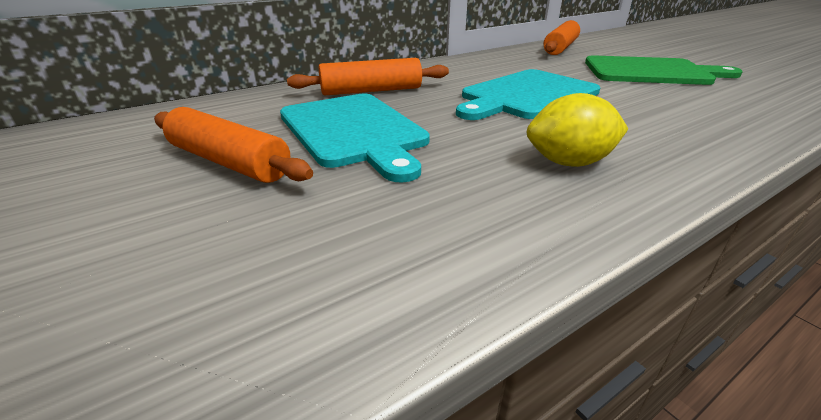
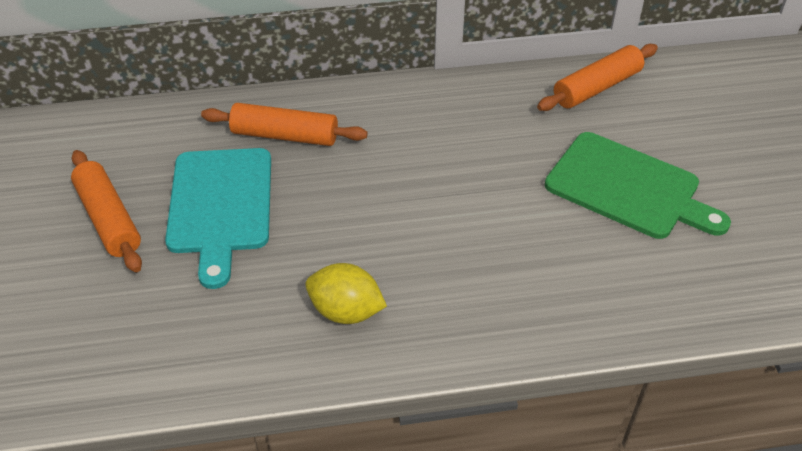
camera: 25 degrees right, 15 degrees up
turquoise cutting board [456,69,600,120] -> none

